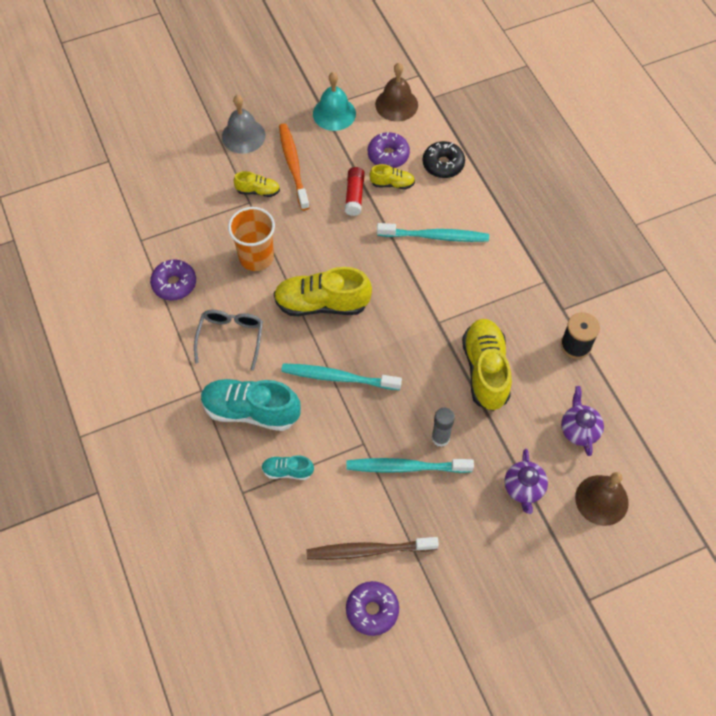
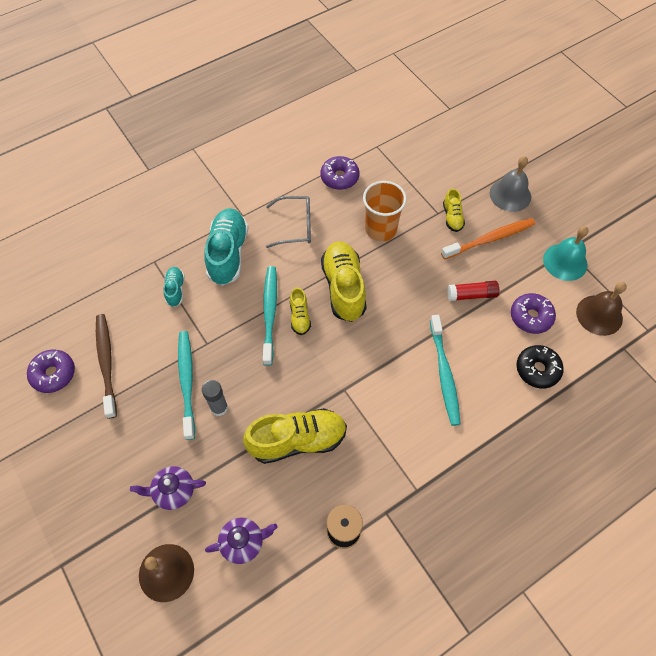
camera: 80 degrees right, 0 degrees up
yellow shoe [369,164,415,189] -> yellow shoe moved to [290,287,311,335]

